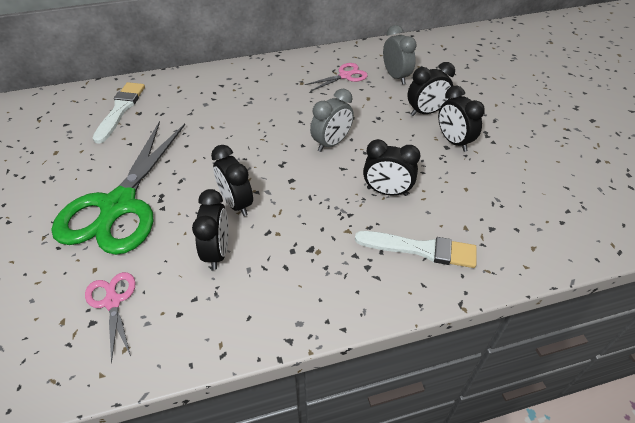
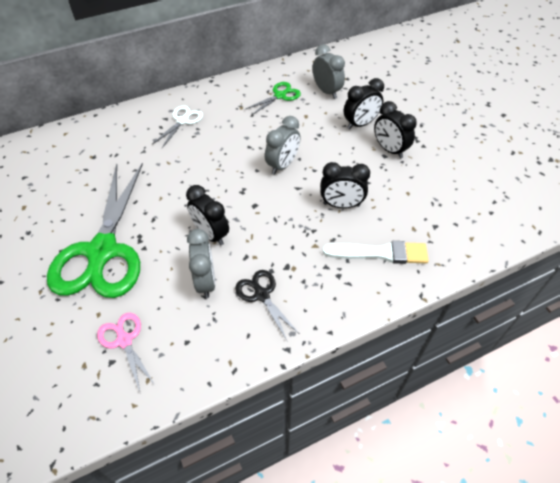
camera: 10 degrees left, 5 degrees up
white brush [93,82,145,144] -> none
black clock [192,189,229,270] -> grey clock [187,229,216,298]
pink scissors [305,63,368,92] -> green scissors [246,82,301,116]
none -> white scissors [153,106,203,148]
none -> black scissors [235,270,299,340]

